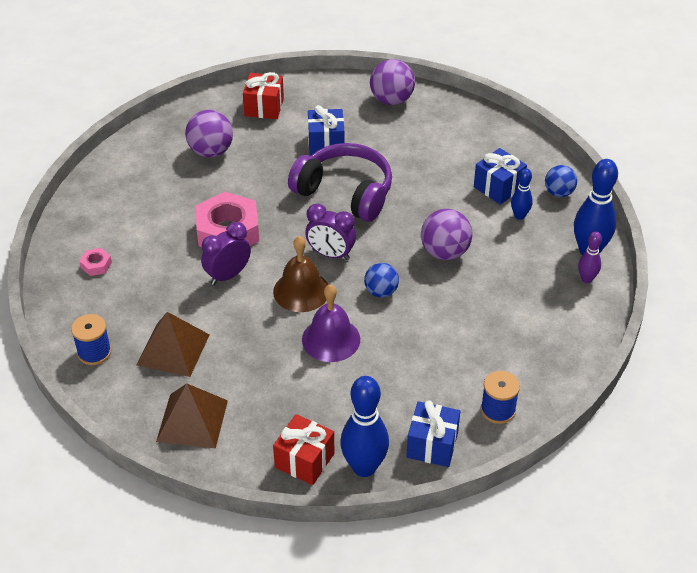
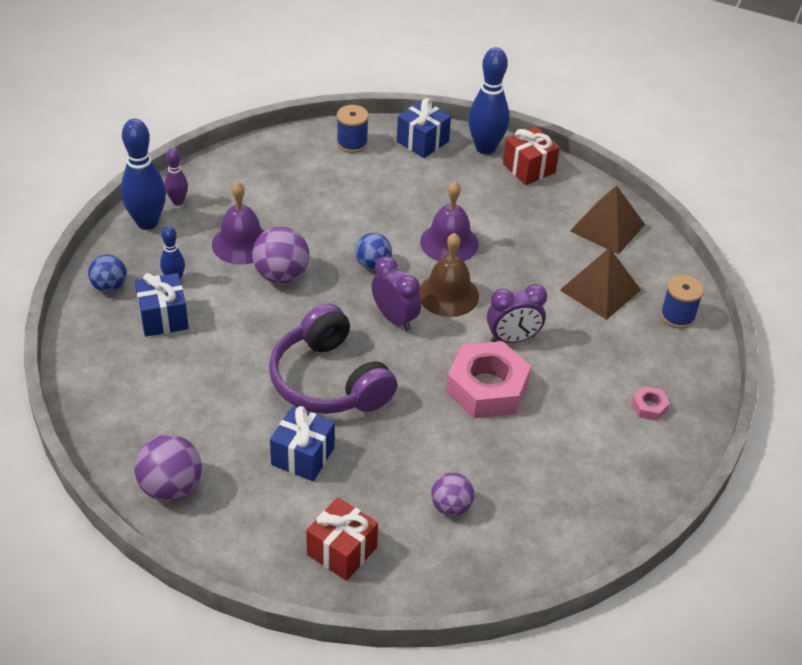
camera: 155 degrees left, 0 degrees up
purple ball [185,110,233,157] -> purple ball [431,473,475,516], size x0.66
none -> purple bell [212,181,265,265]

